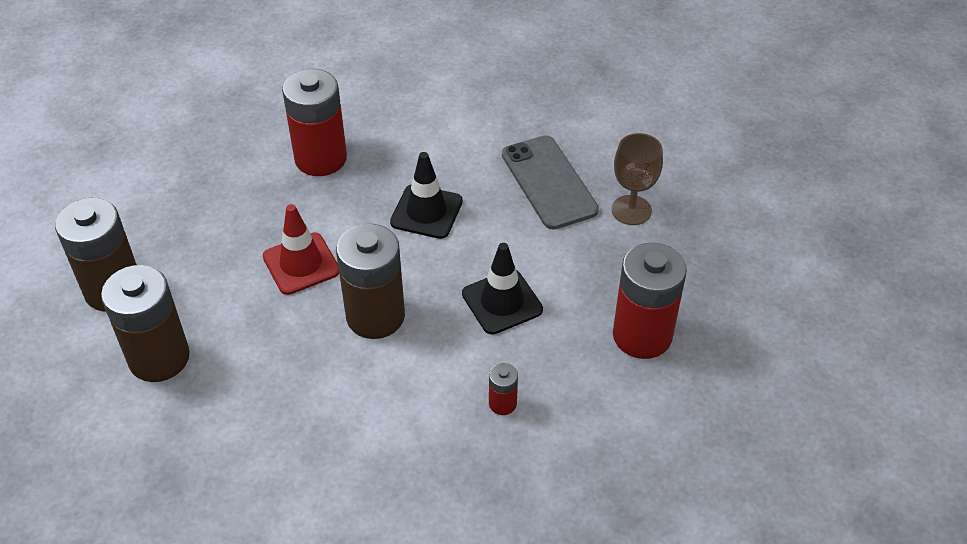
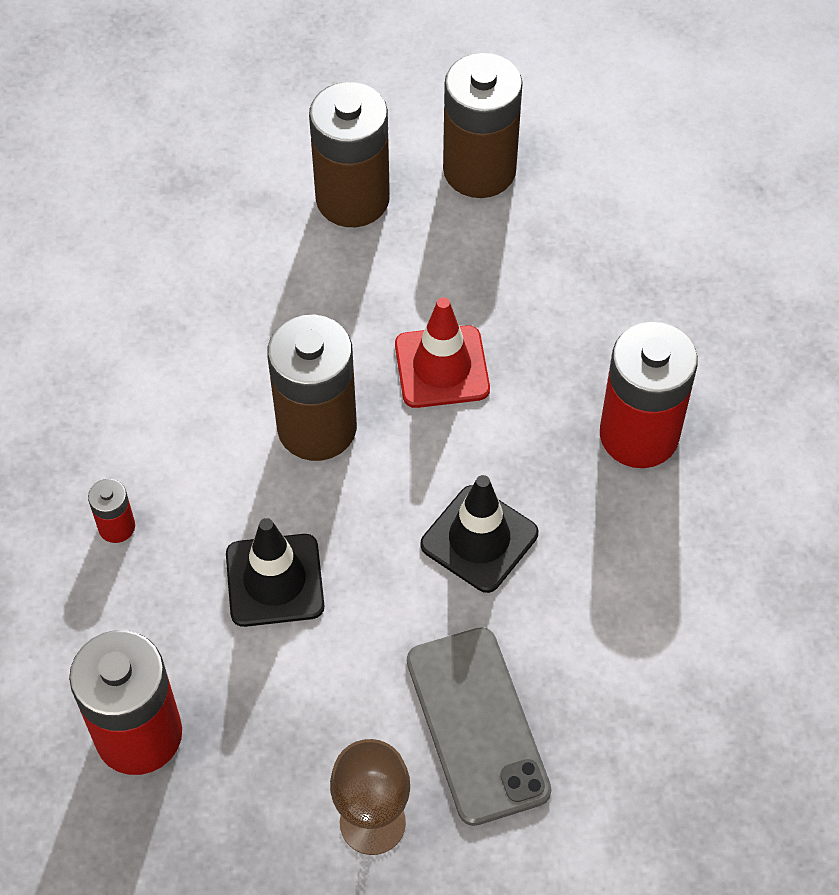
camera: 110 degrees right, 10 degrees up
grey phone [502,135,599,230] -> grey phone turned 75 degrees clockwise [407,627,551,826]

